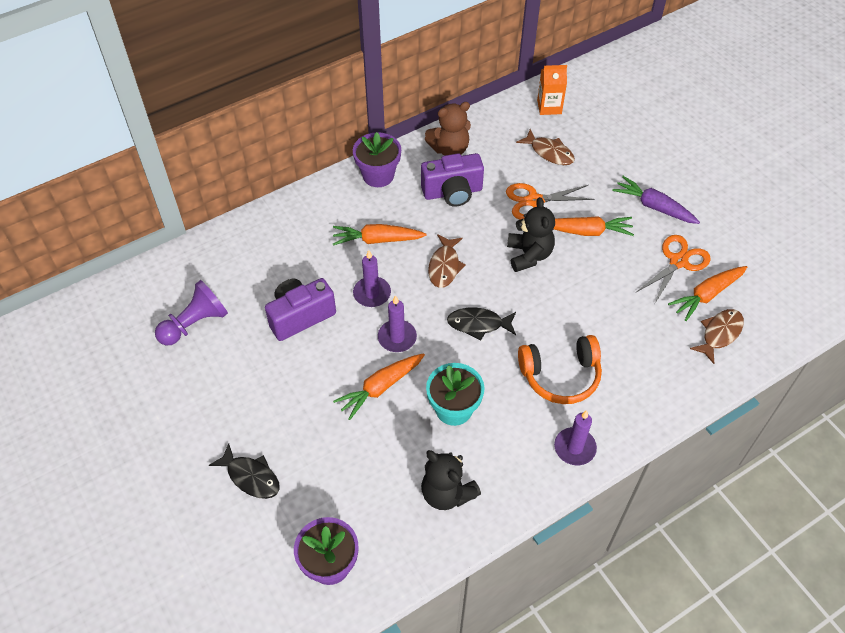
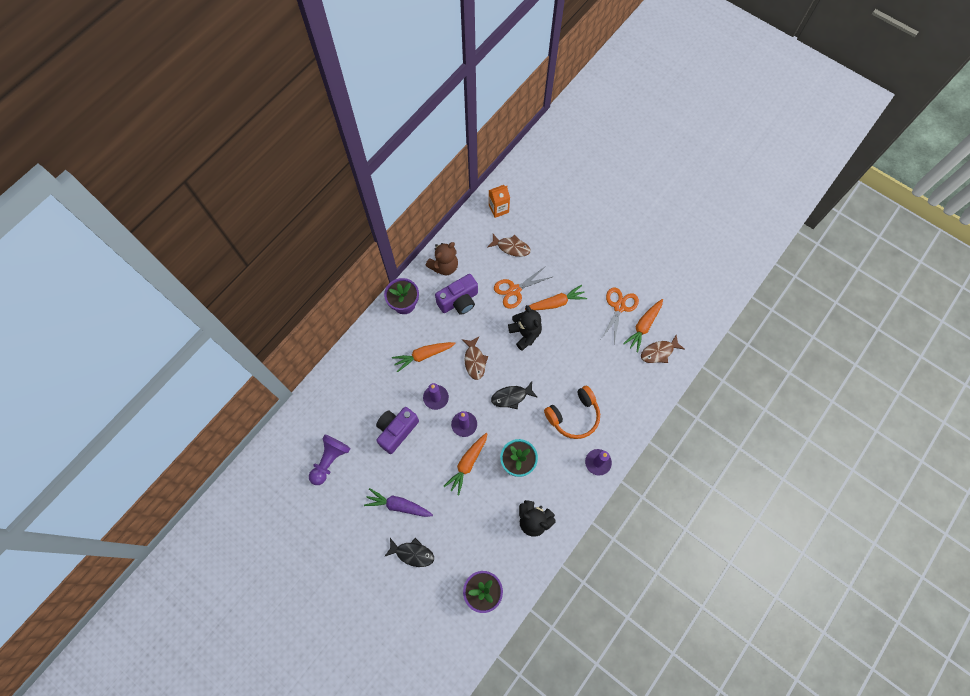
camera: 20 degrees left, 15 degrees up
purple carrot [612,176,700,224] -> purple carrot moved to [364,488,433,517]
brown fish [690,309,744,364] -> brown fish turned 135 degrees counterclockwise [641,335,685,363]

